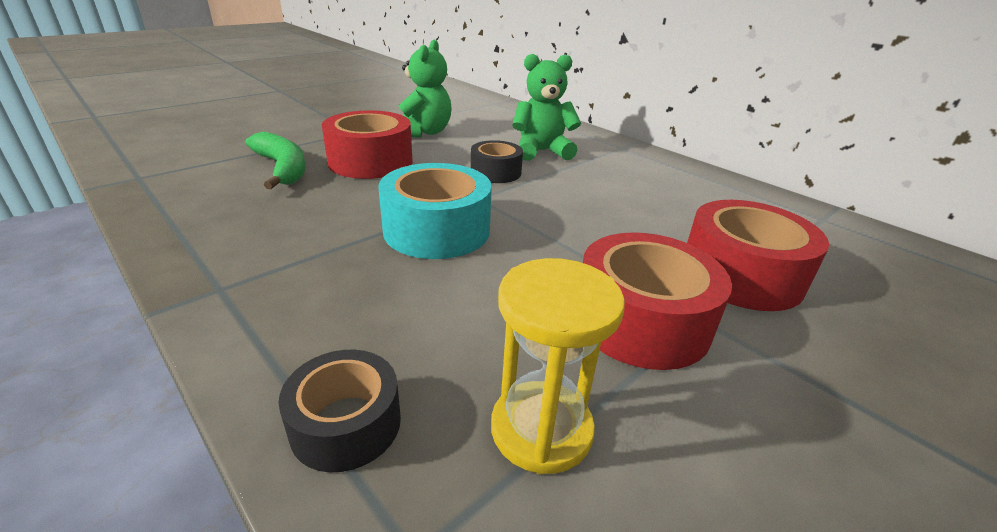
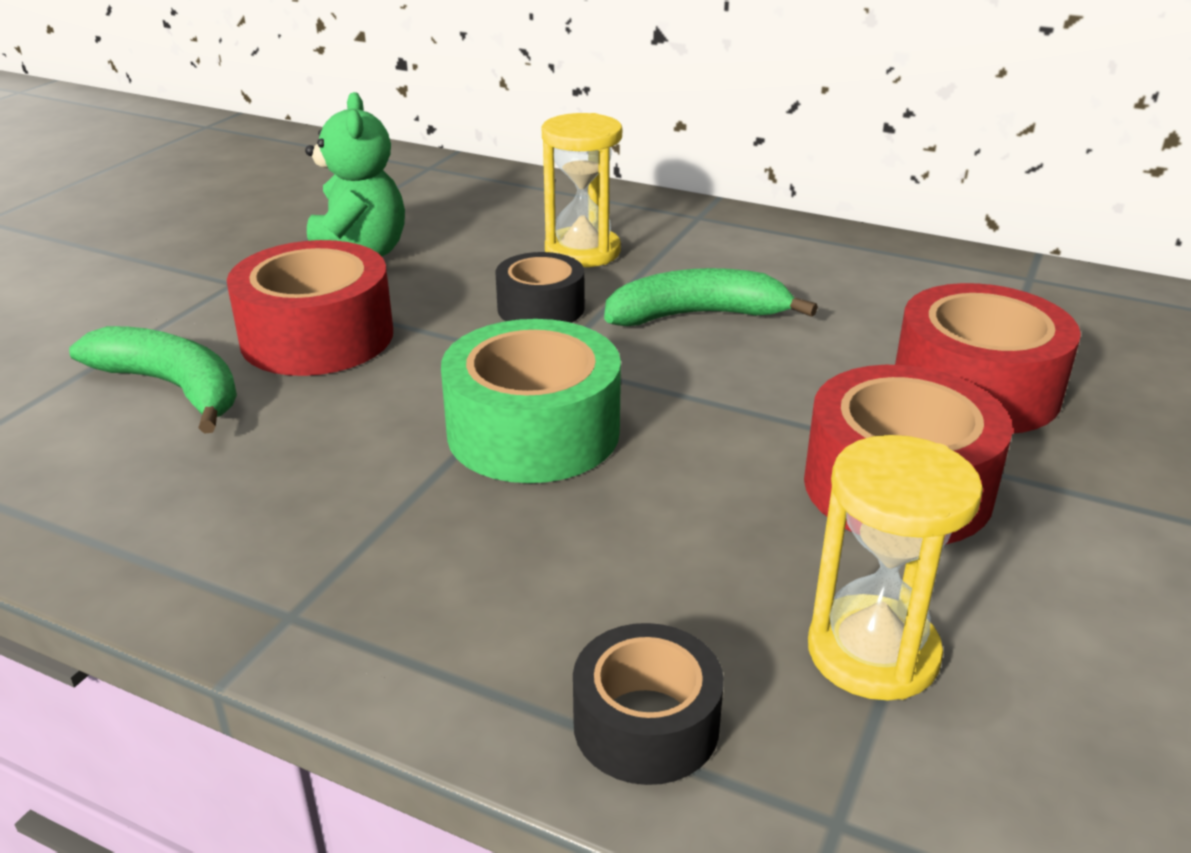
camera: 20 degrees left, 0 degrees up
turquoise tape [378,163,492,259] -> green tape [441,319,621,483]
green teddy bear [512,54,581,161] -> yellow hourglass [542,113,622,267]
none -> green banana [604,268,818,326]

